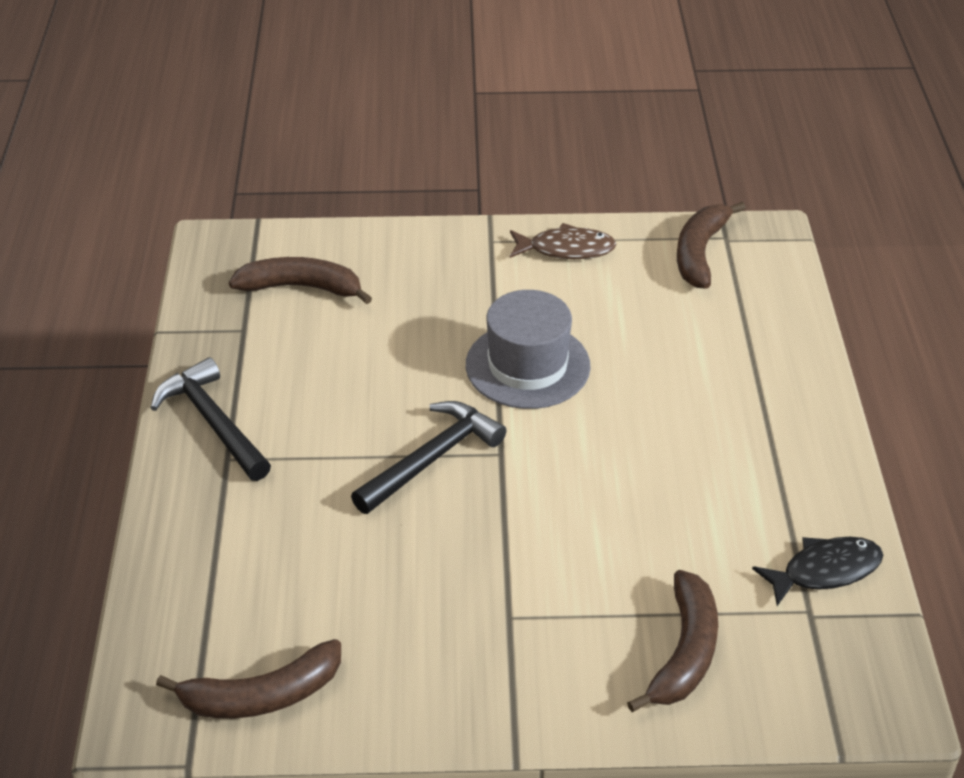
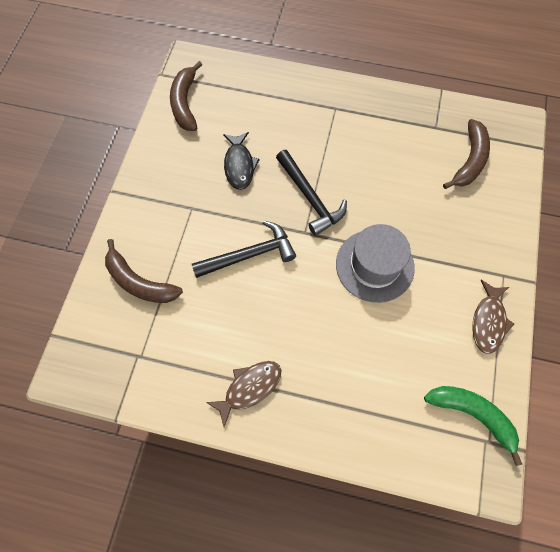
camera: 105 degrees right, 25 degrees up
black hammer [151,357,271,481] -> black hammer moved to [192,221,296,278]
brown banana [677,202,746,289] -> green banana [424,386,522,466]
black fish [752,537,883,606] -> black fish moved to [223,132,260,190]
none -> brown fish [206,361,281,427]

